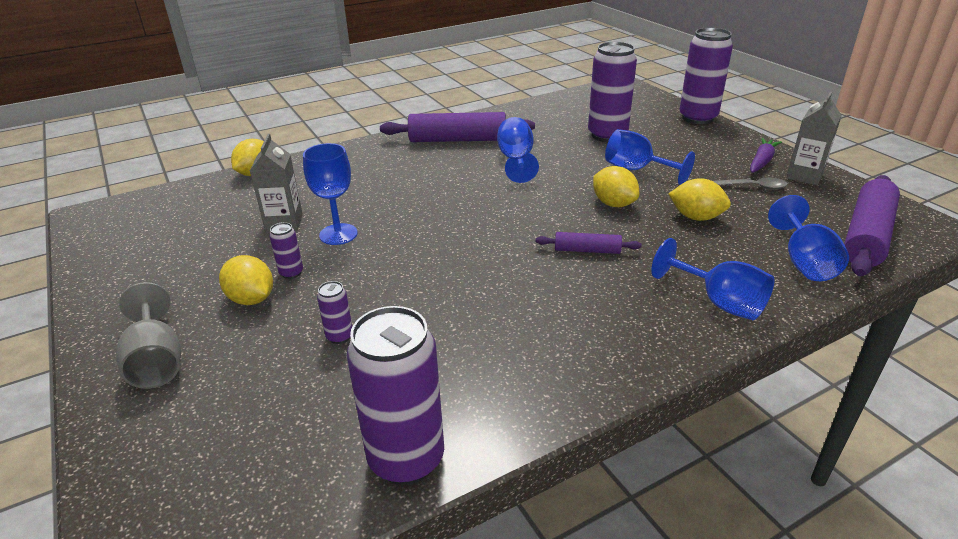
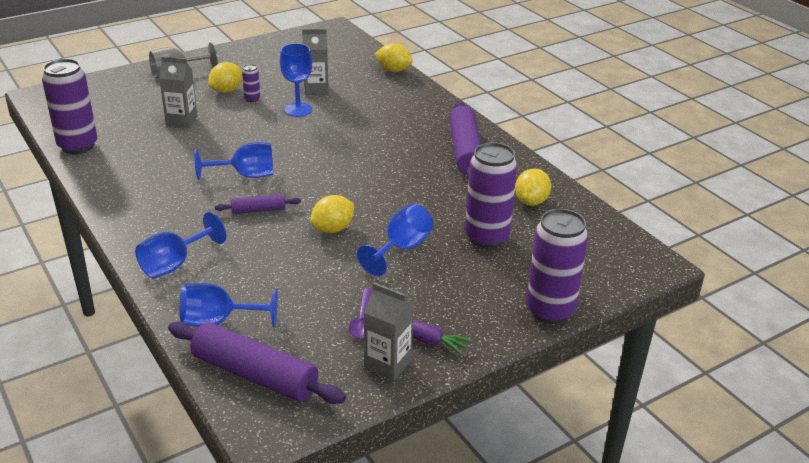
camera: 85 degrees right, 0 degrees up
purple can [317,281,352,344] -> grey carton [159,56,198,127]
blue goblet [497,117,539,183] -> blue goblet moved to [194,142,273,180]
purple rolling pin [536,232,642,254] -> purple rolling pin turned 75 degrees clockwise [215,194,301,214]
yellow lemon [669,178,731,221] -> yellow lemon moved to [515,169,551,206]
grey spoon [713,178,788,190] -> purple spoon [349,288,372,338]

